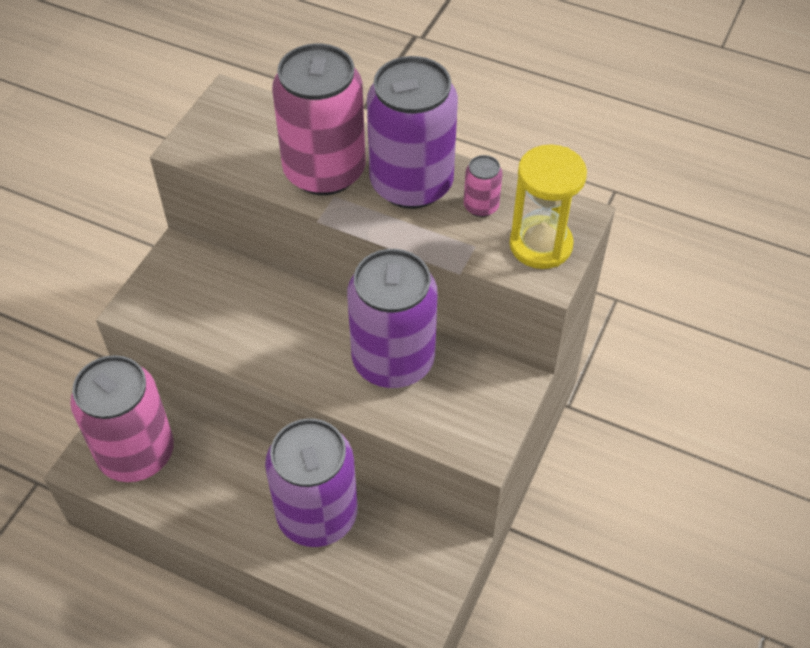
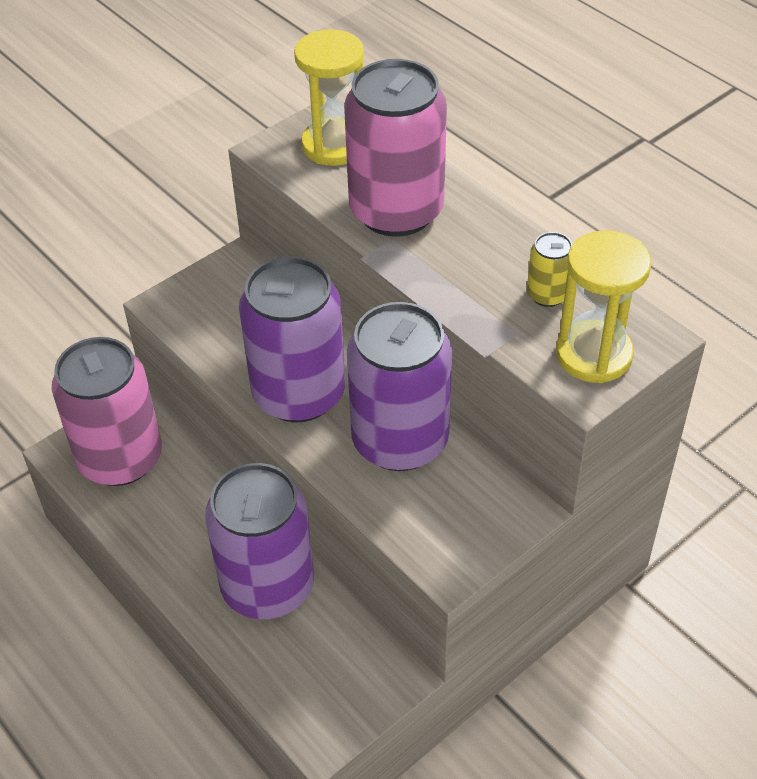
camera: 25 degrees right, 5 degrees down
purple can [367,56,458,209] -> purple can moved to [239,256,345,422]
pink can [464,155,502,217] -> yellow can [527,232,572,307]
none -> yellow hourglass [294,29,364,166]

